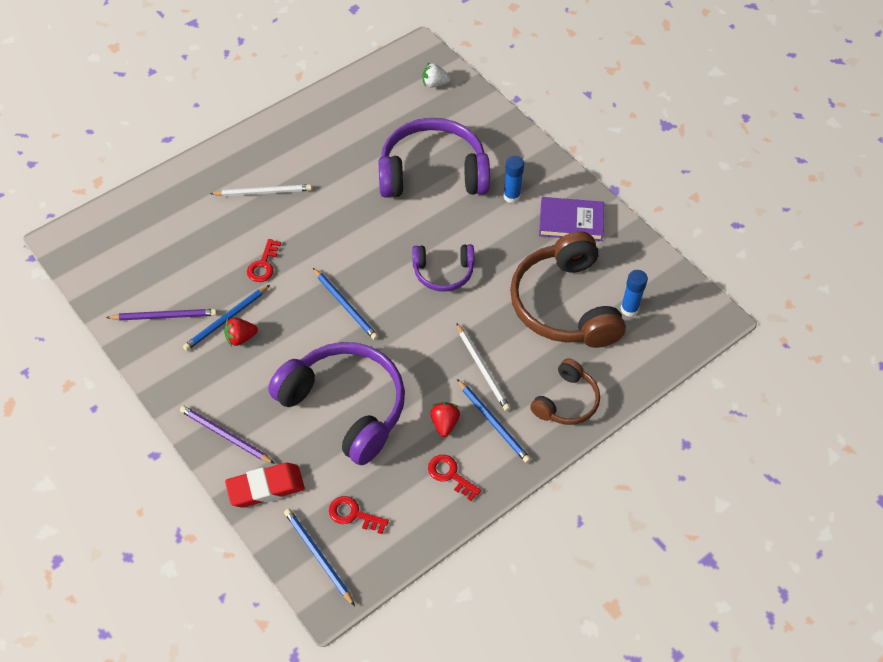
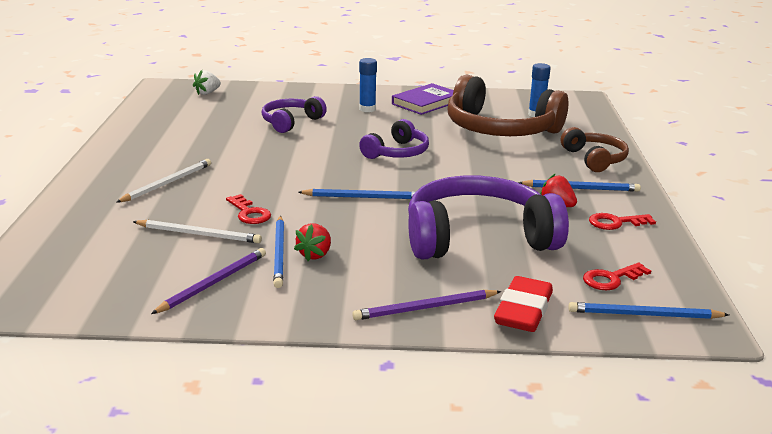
camera: 50 degrees left, 30 degrees down
purple headphones [379,118,490,198] -> purple headphones [262,96,327,133], size x0.54
white pencil [457,324,511,411] -> white pencil moved to [133,220,262,243]

